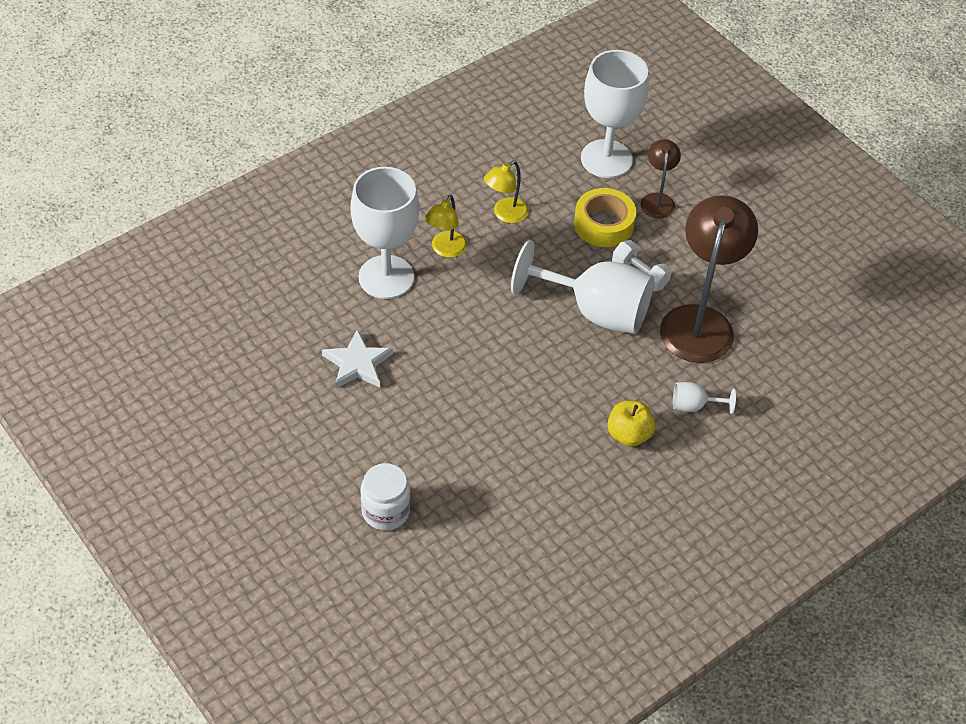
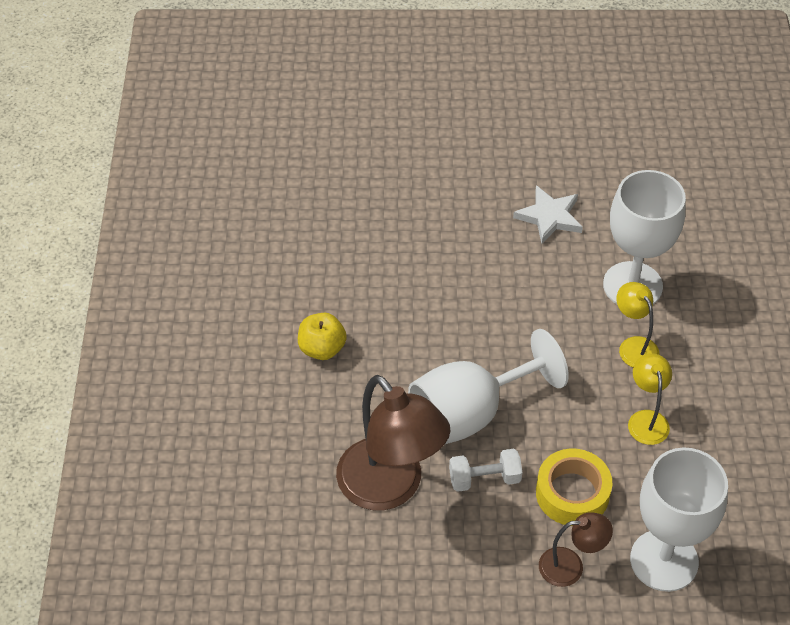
camera: 130 degrees right, 0 degrees up
white jar [360,463,411,530] -> none
brown lamp [641,139,681,218] -> brown lamp turned 45 degrees counterclockwise [539,512,613,587]
white goblet [673,382,736,414] -> none

